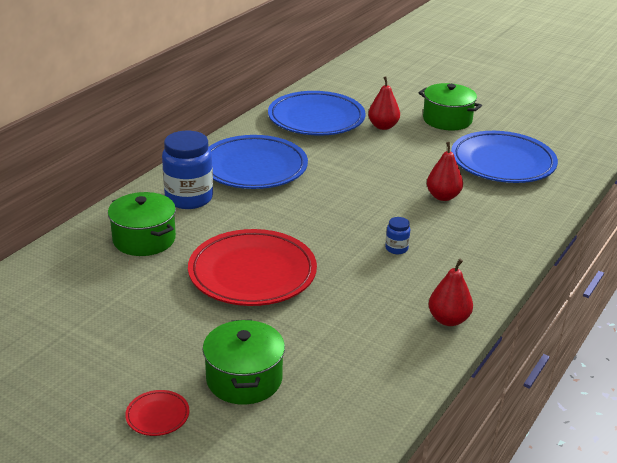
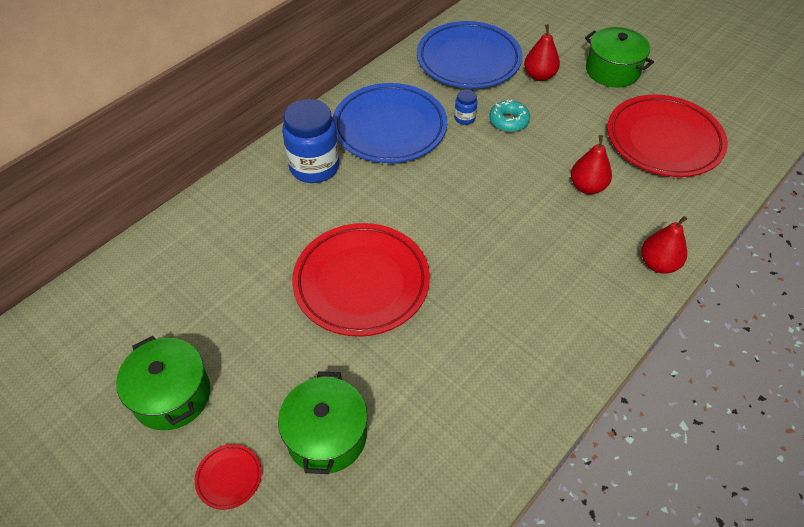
camera: 10 degrees right, 20 degrees up
green pot [108,192,176,256] -> green pot moved to [116,336,211,430]
blue jar [385,217,410,254] -> blue jar moved to [454,89,477,125]
red pear [428,259,473,326] -> red pear moved to [641,216,687,274]
blue plate [451,131,558,183] -> red plate [607,95,728,177]
none -> turquoise donut [489,100,530,132]

